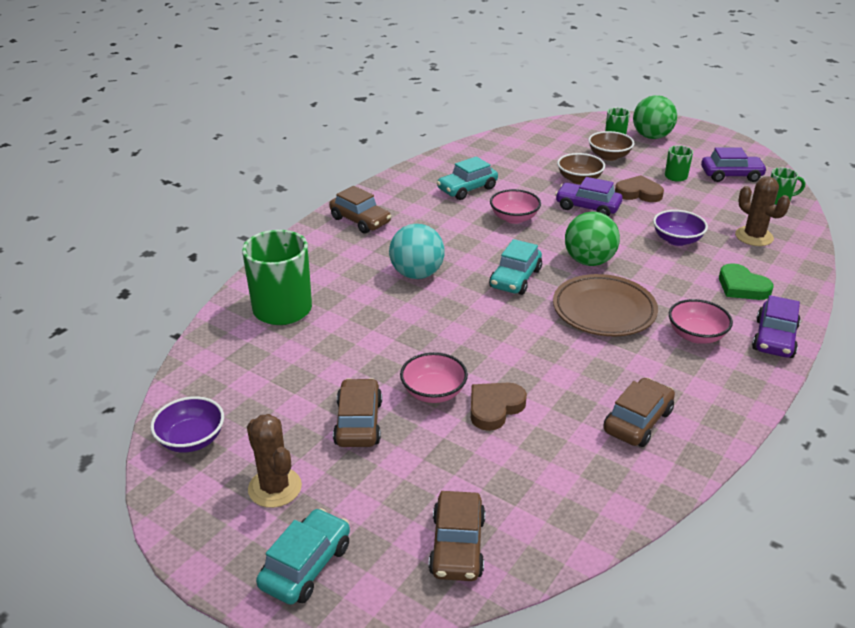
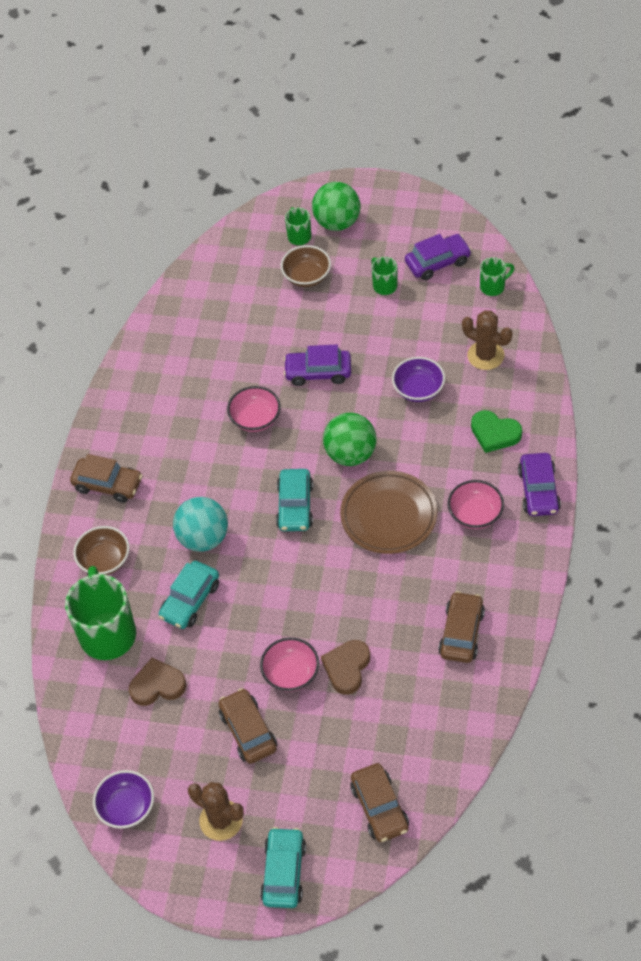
camera: 20 degrees left, 20 degrees up
turquoise car [437,156,498,200] -> turquoise car moved to [159,561,219,629]
brown bowl [557,153,605,184] -> brown bowl moved to [73,526,129,575]
brown heart [615,175,664,202] -> brown heart moved to [129,657,186,706]

